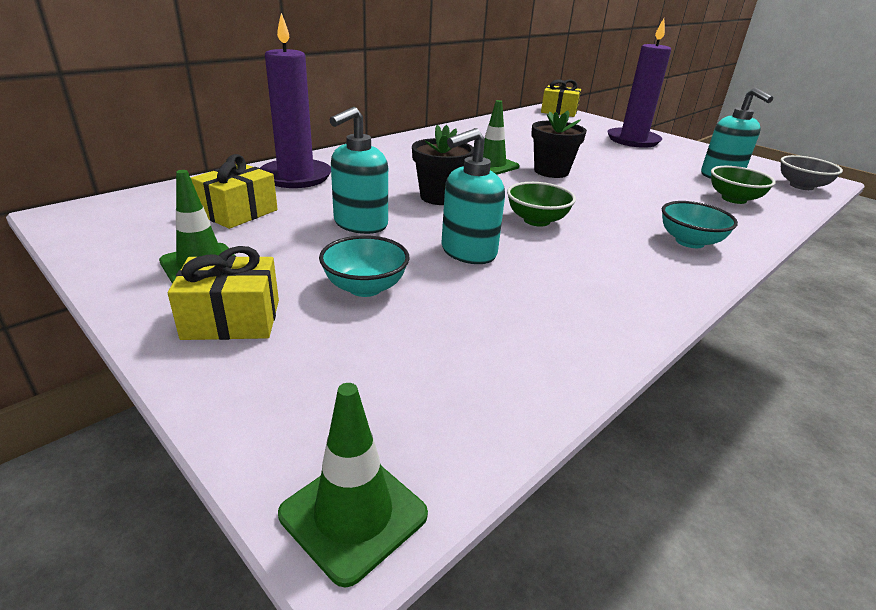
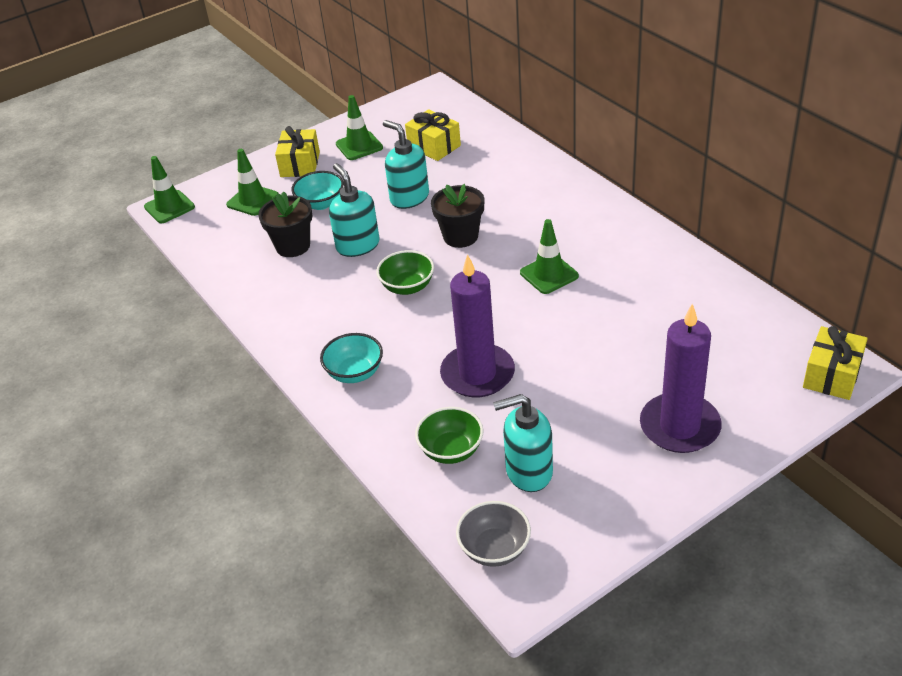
camera: 105 degrees right, 10 degrees up
purple candle [260,13,331,188] -> purple candle moved to [440,254,515,397]
black flower pot [531,111,587,178] -> black flower pot moved to [258,191,312,257]
none -> green traffic cone [226,149,279,216]

